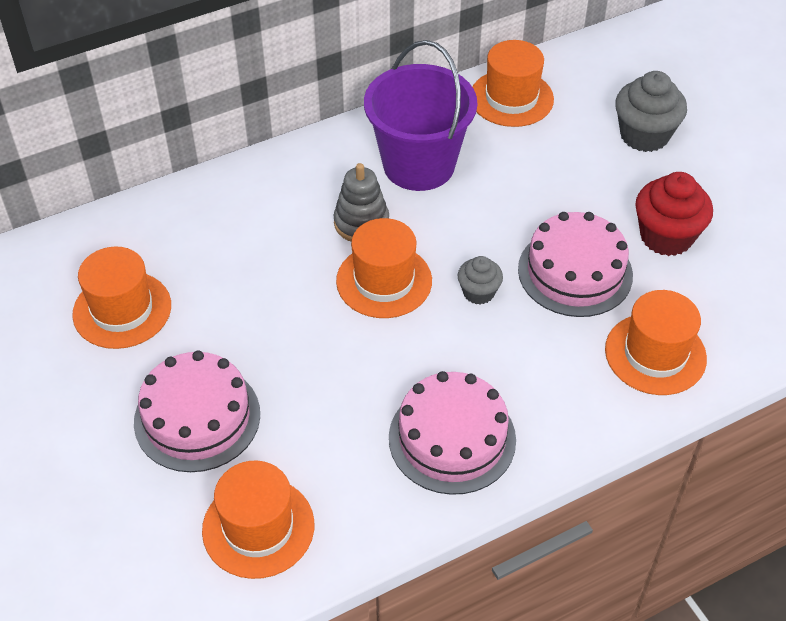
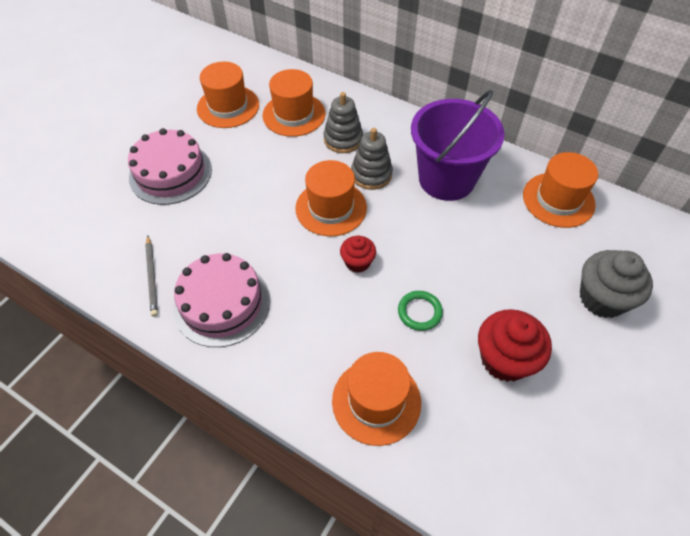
camera: 60 degrees right, 5 degrees up
orange hat [202,461,314,579] -> orange hat moved to [262,69,326,137]
grey cupcake [458,256,503,304] -> red cupcake [340,235,376,273]
pink cake [518,212,633,317] -> green ring [398,291,443,331]
none -> grey pencil [145,236,158,317]
none -> grey stacking toy [324,92,363,153]

